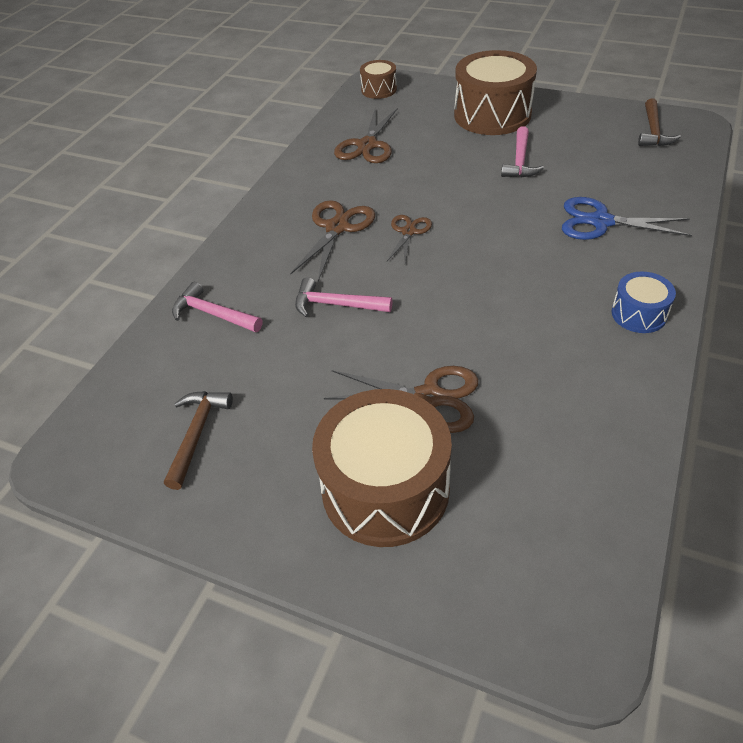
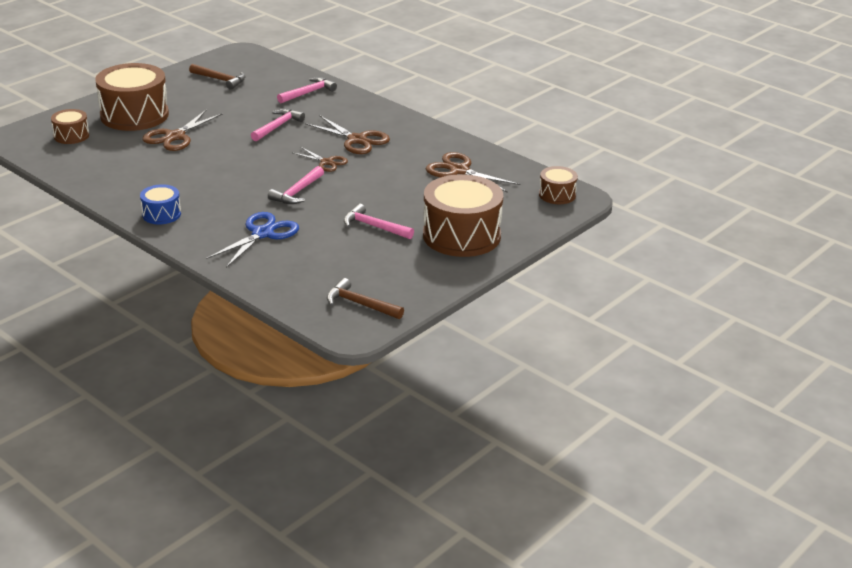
camera: 105 degrees right, 15 degrees down
none -> brown drum [51,109,89,144]
none -> pink hammer [268,166,324,204]

